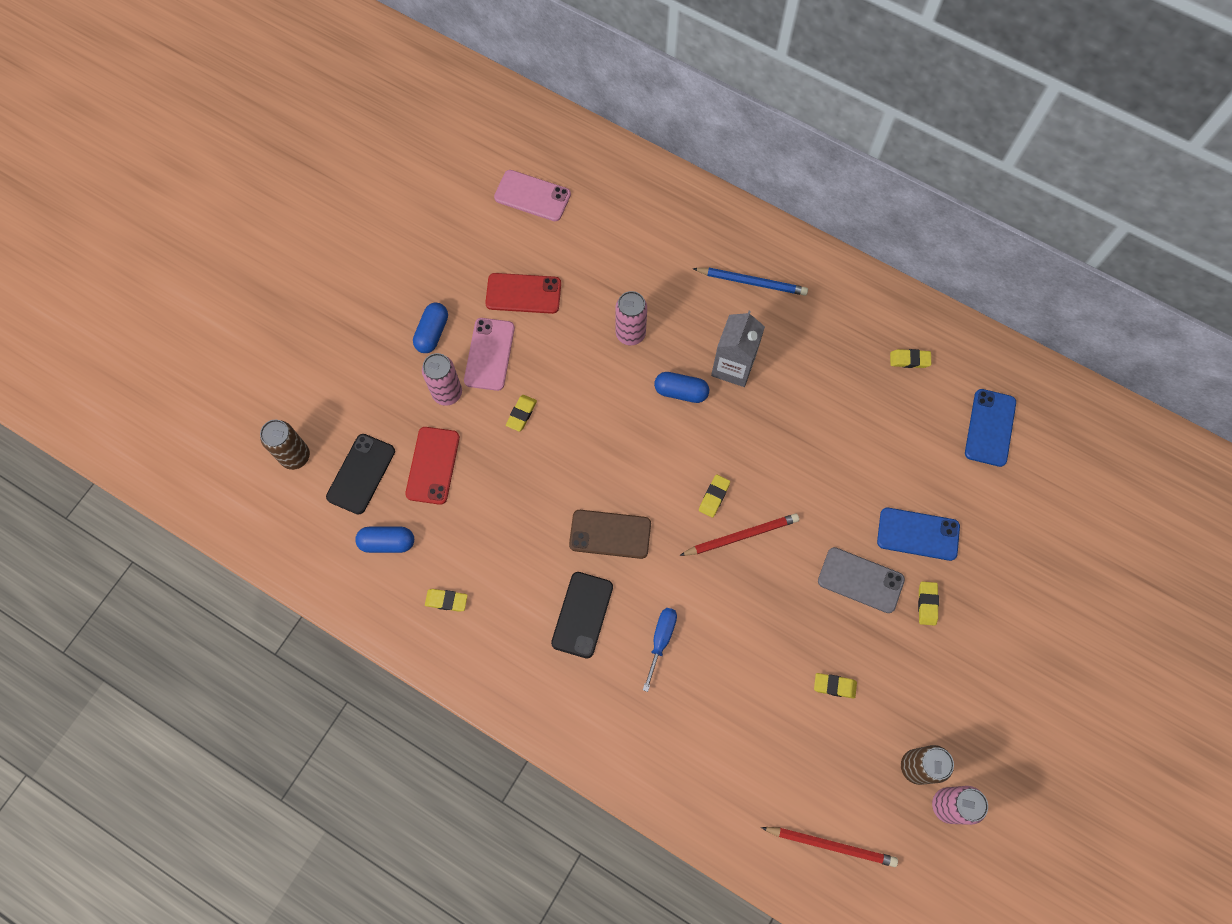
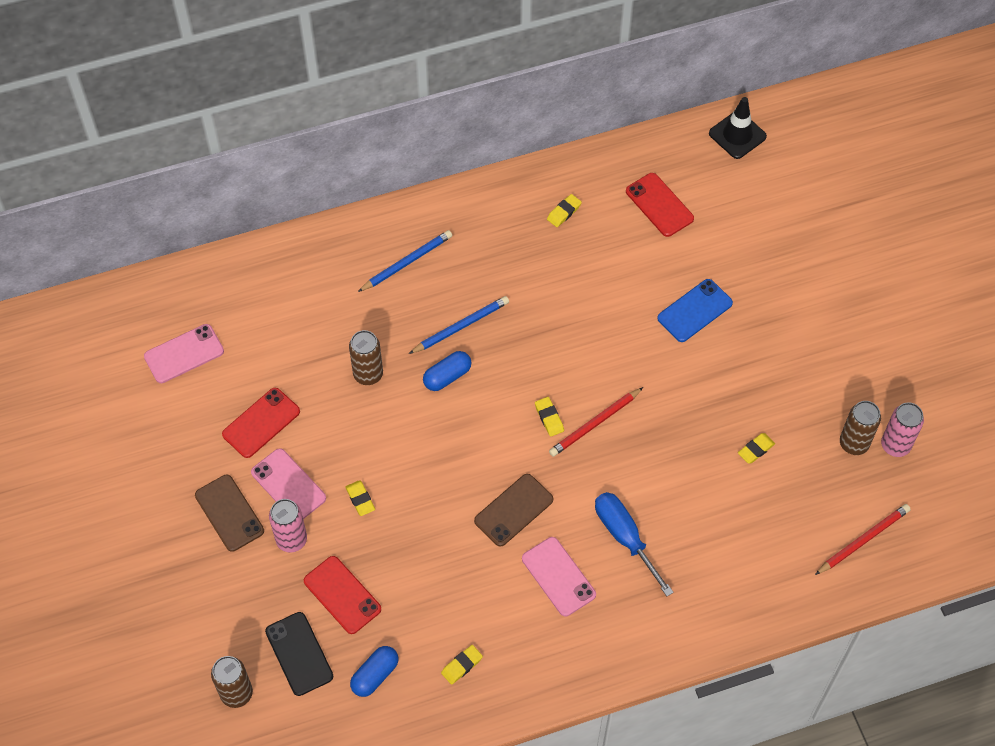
camera: 50 degrees left, 10 degrees down
blue capsule [413,303,448,353] -> brown phone [195,475,264,552]
black phone [551,572,613,659] -> pink phone [522,537,596,616]
pink can [616,291,647,345] -> brown can [349,330,383,385]
blue screwdriver [643,608,677,692] -> blue screwdriver [595,492,674,596], size x1.52
red pencil [679,514,799,556] -> red pencil turned 150 degrees counterclockwise [549,387,643,457]
grey carton [711,311,765,387] -> blue pencil [409,296,509,354]
grey phone [818,547,905,613] -> none
yellow eraser [918,582,939,626] -> none
blue phone [965,389,1016,467] -> red phone [626,173,694,237]
none -> black traffic cone [709,97,767,159]

